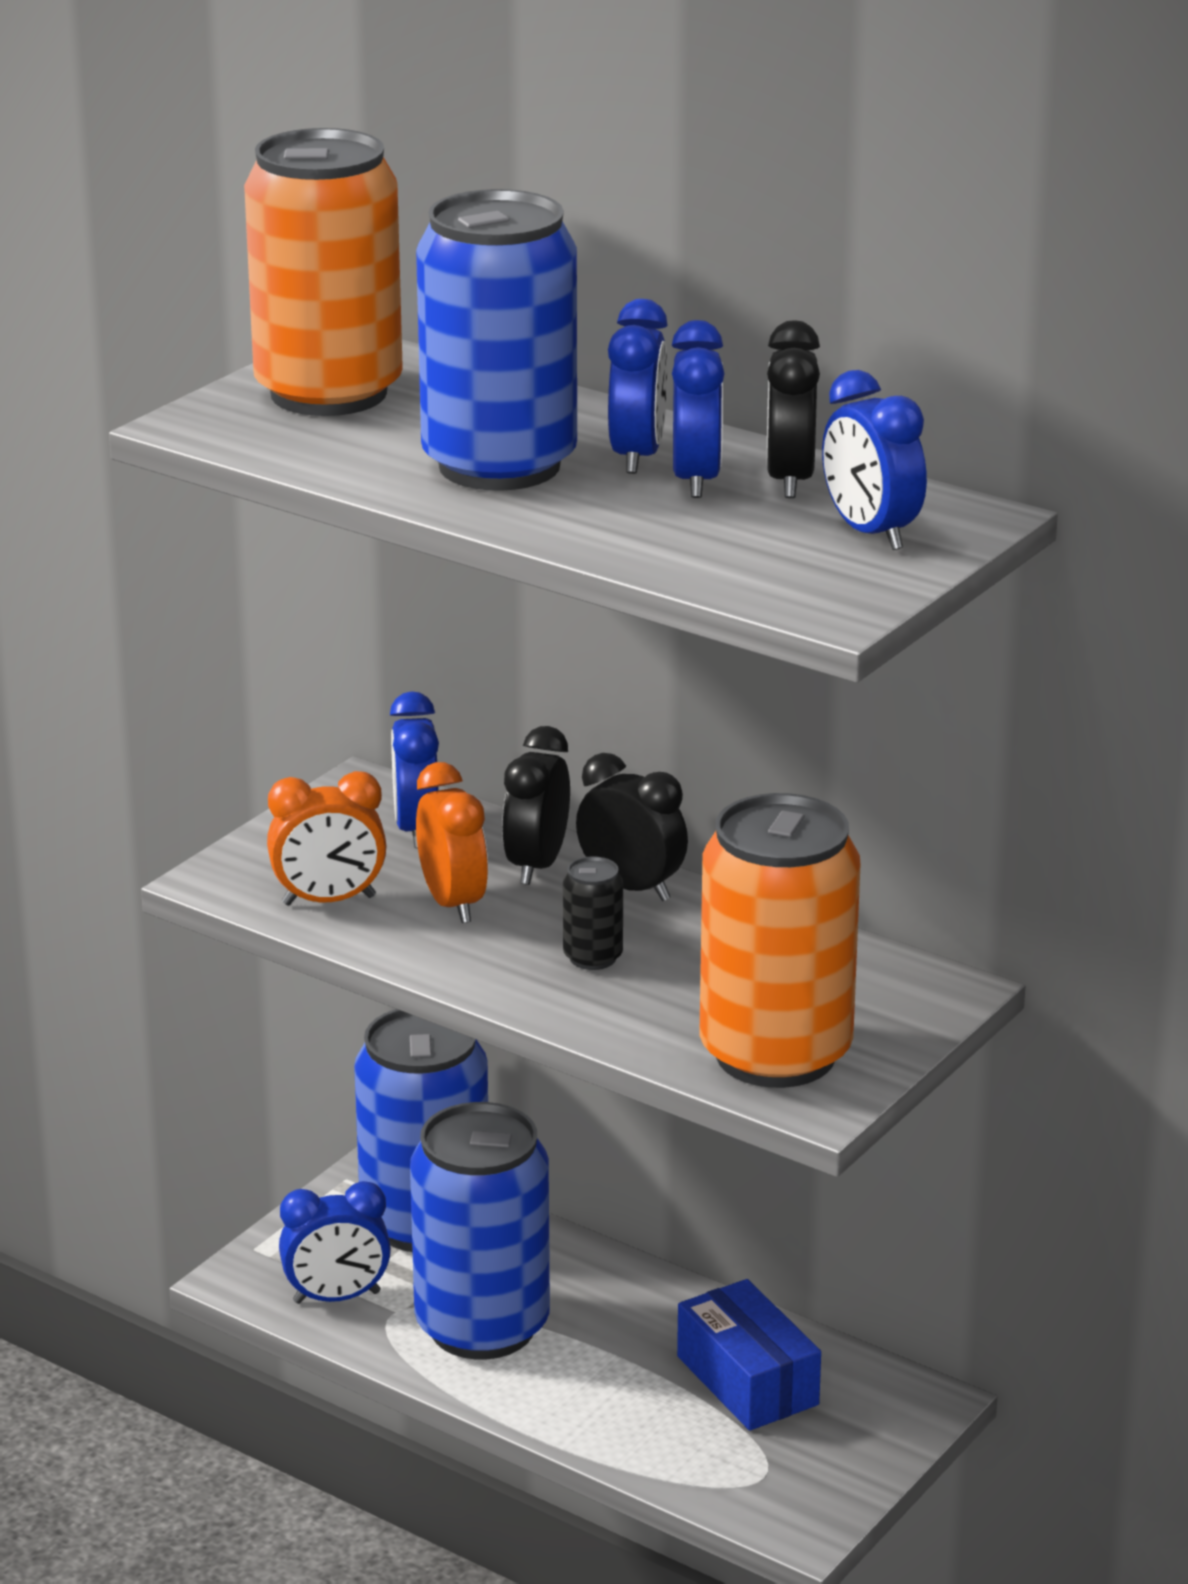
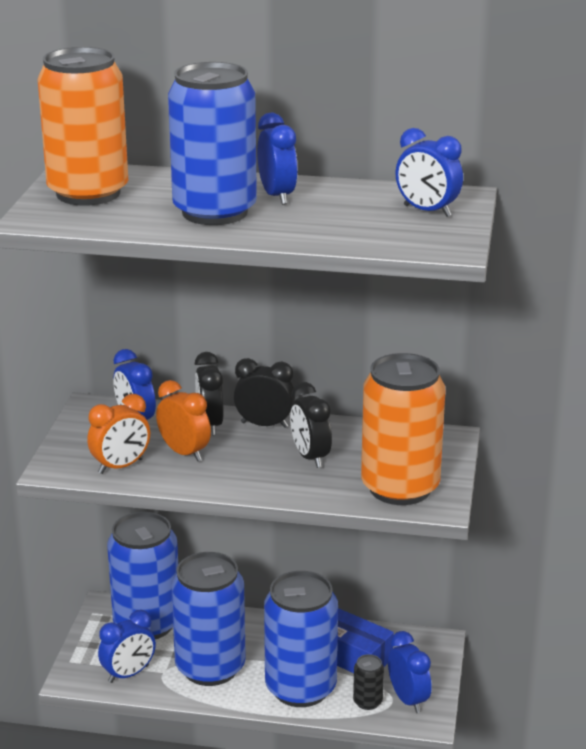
camera: 25 degrees left, 0 degrees up
black can [563,856,623,970] -> black can moved to [353,654,384,710]
blue clock [672,320,725,498] -> blue clock moved to [388,631,432,713]
black clock [766,321,820,498] -> black clock moved to [290,382,332,468]
none -> blue can [264,571,338,707]

